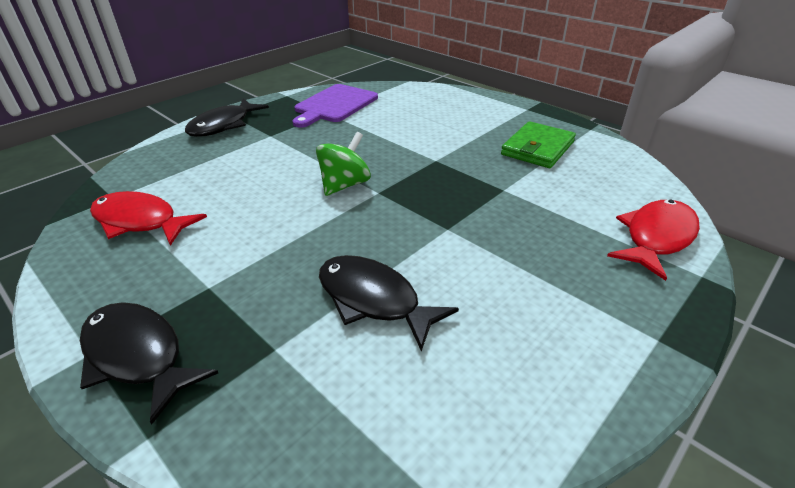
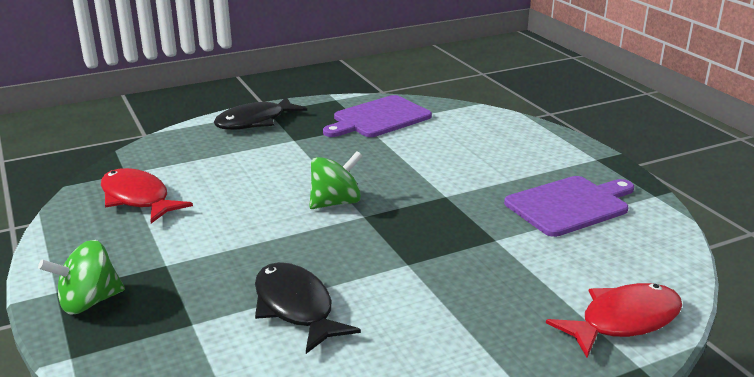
camera: 20 degrees right, 10 degrees down
black fish [80,302,218,425] -> green spinning top [38,240,125,314]
green wallet [501,121,576,168] -> purple cutting board [504,176,634,237]

